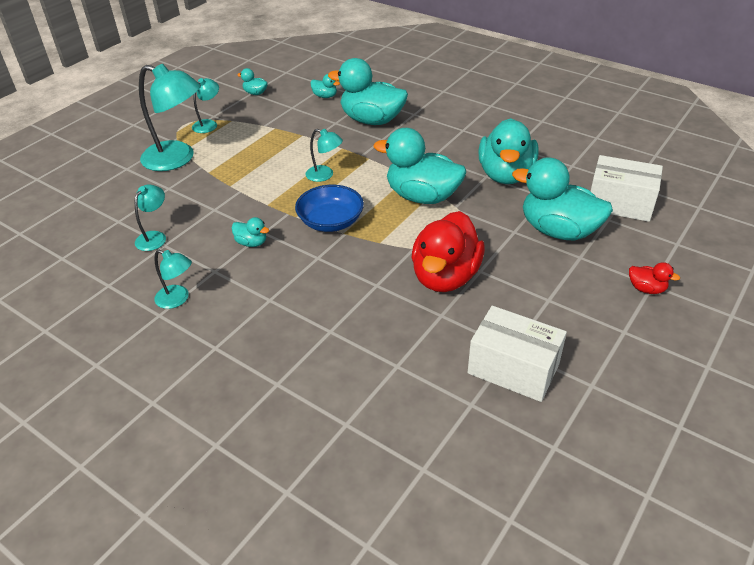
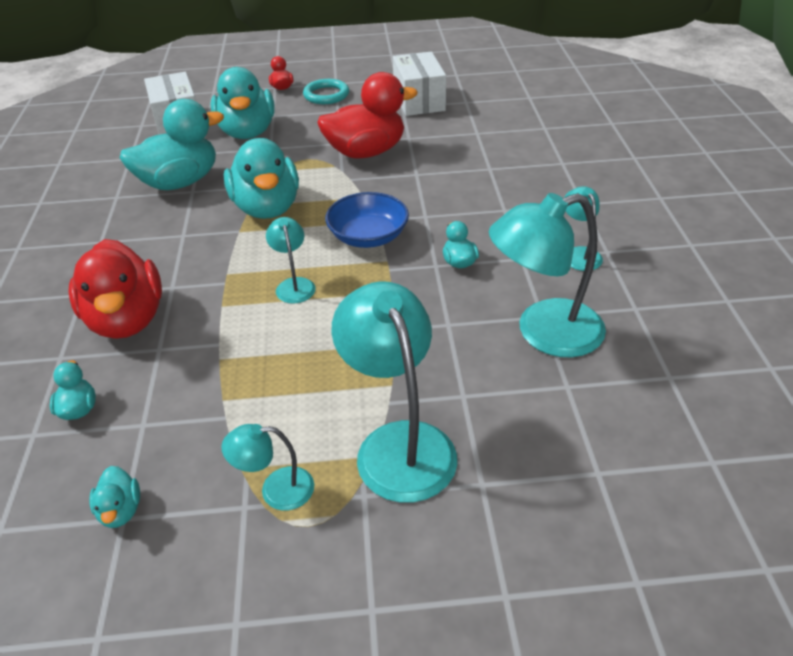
camera: 130 degrees left, 0 degrees up
turquoise lamp [135,184,166,251] -> turquoise lamp [489,193,606,358], size x1.97
turquoise duck [328,58,408,125] -> red duck [68,239,162,339]
none -> turquoise ring [303,79,349,104]

